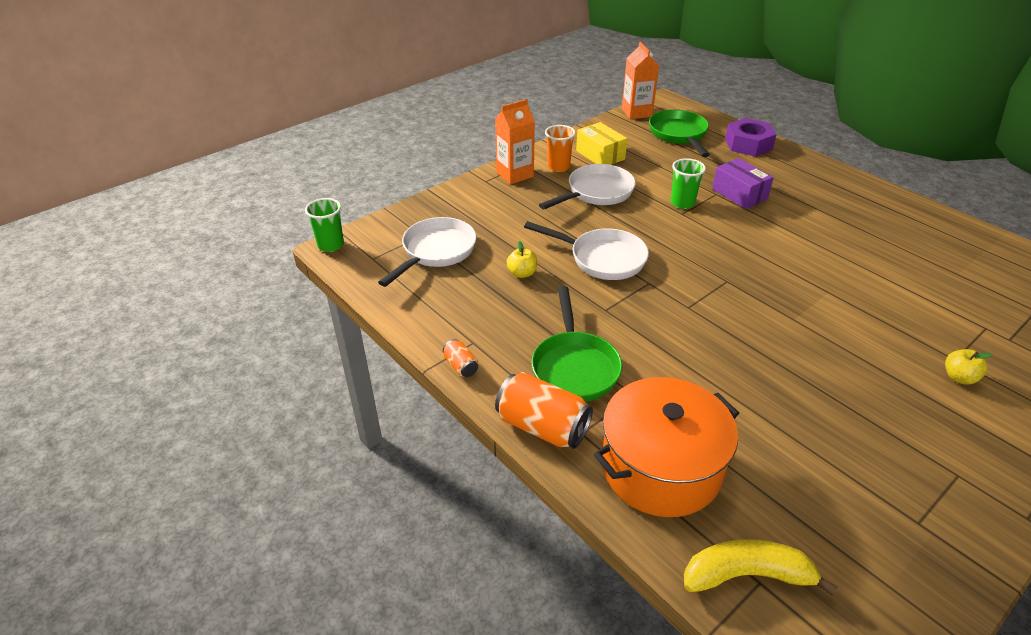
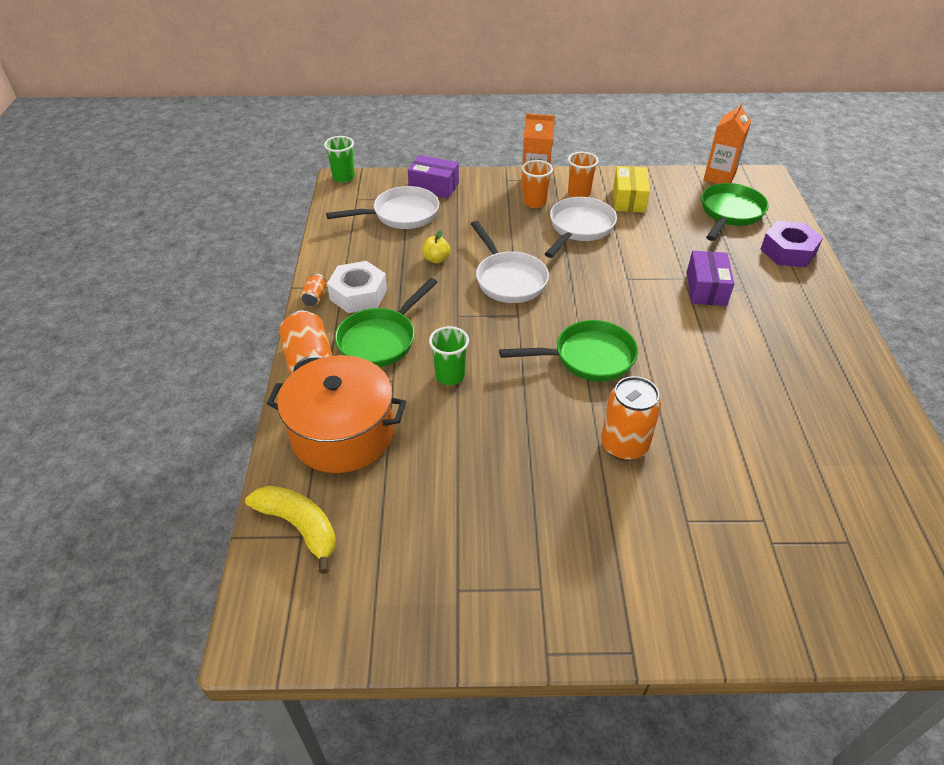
camera: 40 degrees right, 5 degrees up
white pan [539,164,636,209] -> white pan turned 60 degrees counterclockwise [545,197,617,258]
green cup [671,158,706,209] -> green cup moved to [429,326,469,385]
yellow apple [945,349,992,385] -> none
none -> white nut [327,261,387,313]
none -> purple box [408,155,459,198]
none -> green pan [499,320,638,382]
none -> orange cup [522,160,553,208]
none -> orange can [601,376,661,461]

